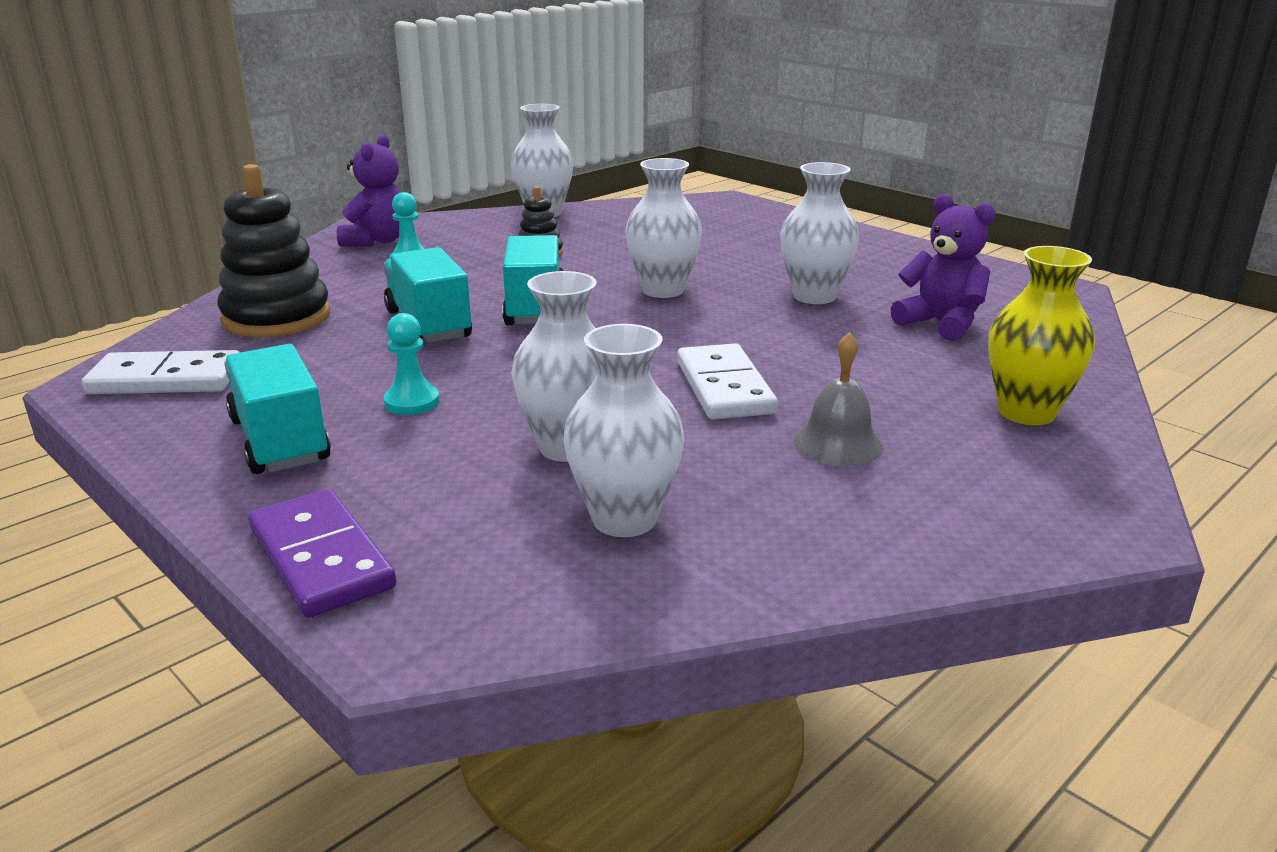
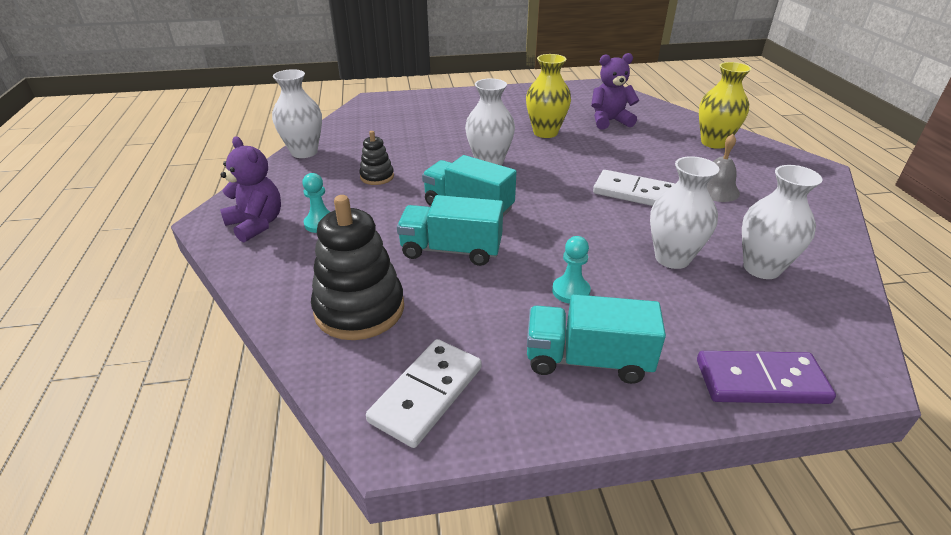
camera: 55 degrees left, 10 degrees up
white vase [780,162,859,304] -> yellow vase [526,54,571,138]

